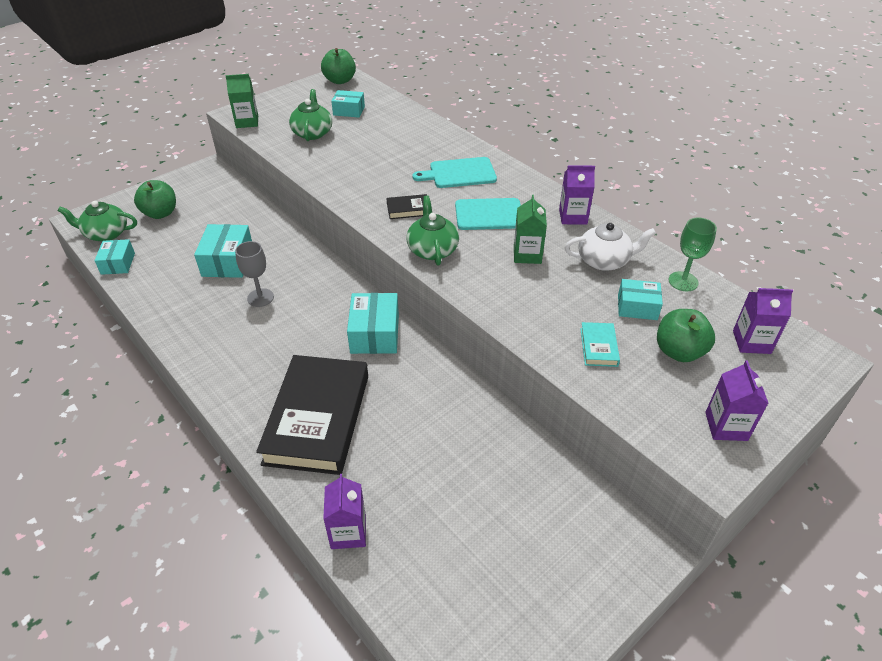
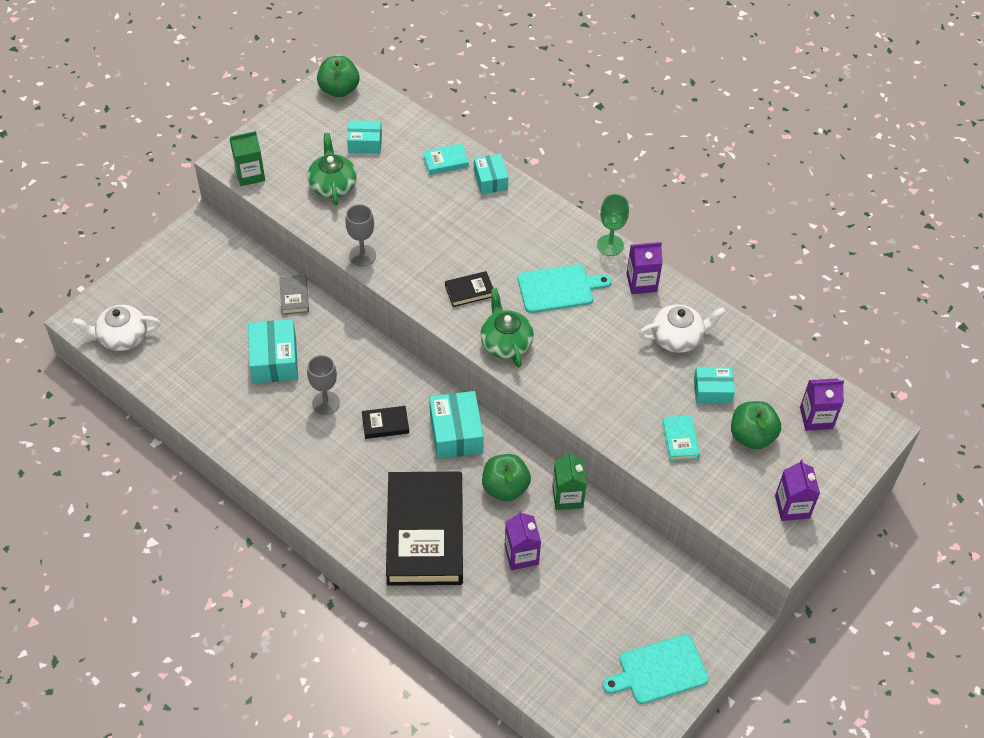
camera: 10 degrees left, 10 degrees up
green teapot [58,201,137,241] -> white teapot [72,305,161,351]
turquoise box [94,239,135,275] -> turquoise box moved to [474,154,508,194]
green apple [134,180,176,219] -> green apple moved to [482,454,531,501]
purple carton [323,474,366,549] -> purple carton moved to [505,511,541,570]
turquoise cutting board [413,157,497,188] -> turquoise cutting board moved to [602,634,709,704]
green carton [514,195,547,264] -> green carton moved to [552,452,587,510]
green goblet [669,217,717,291] -> green goblet moved to [597,194,629,256]
none -> grey book [279,275,309,315]
none -> grey goblet [345,204,376,267]
none -> black book [362,406,409,439]
none -> turquoise book [423,144,469,175]

